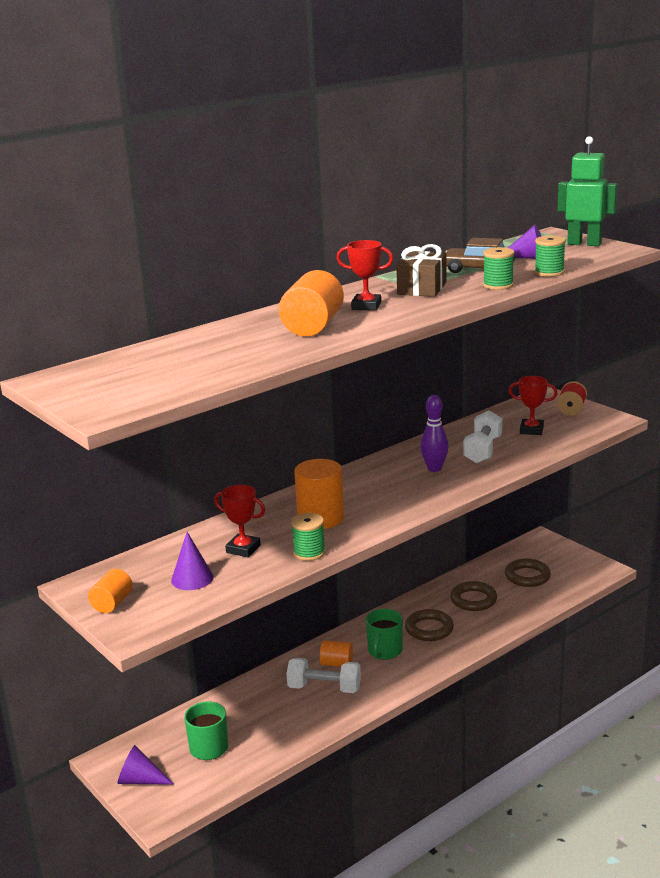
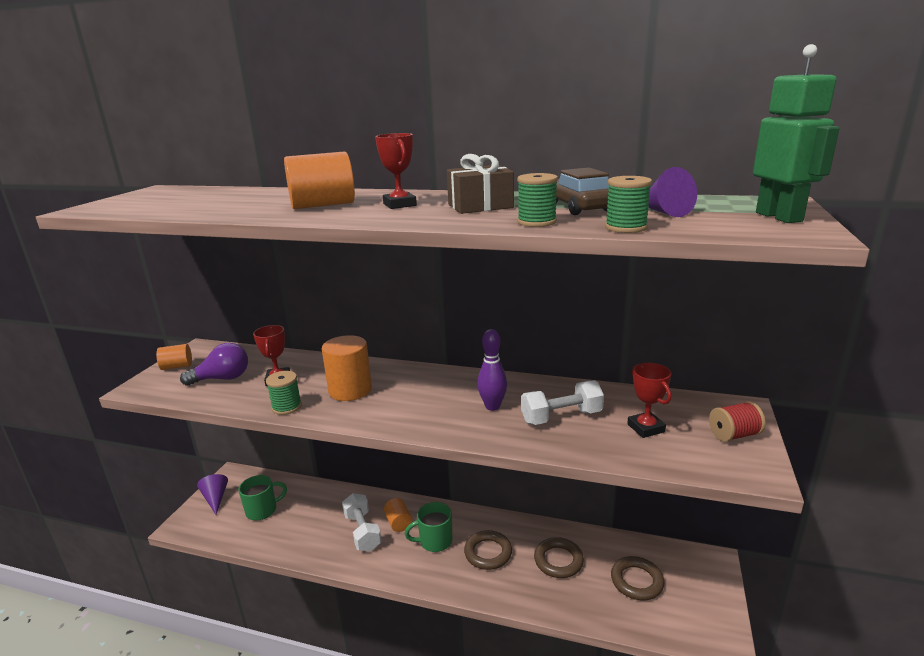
camera: 55 degrees right, 0 degrees up
purple cone [171,532,214,590] -> purple light bulb [180,343,248,386]

